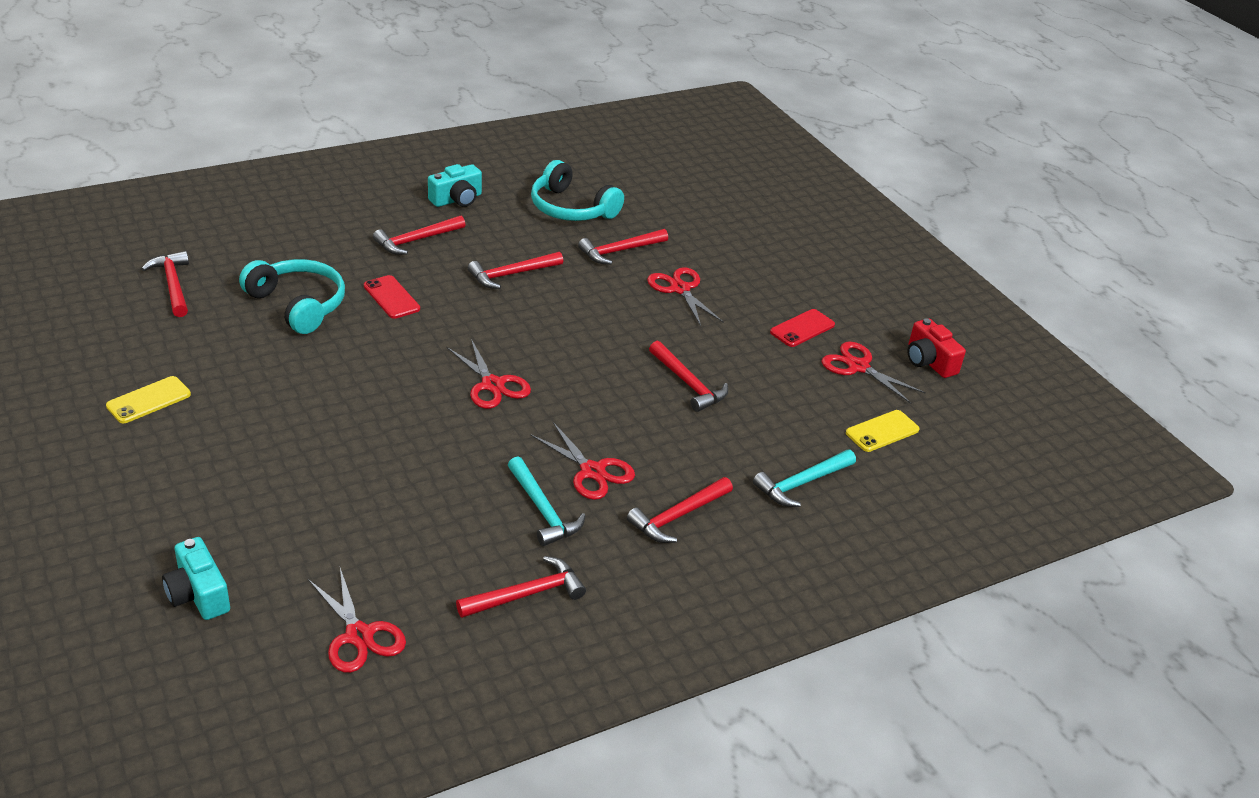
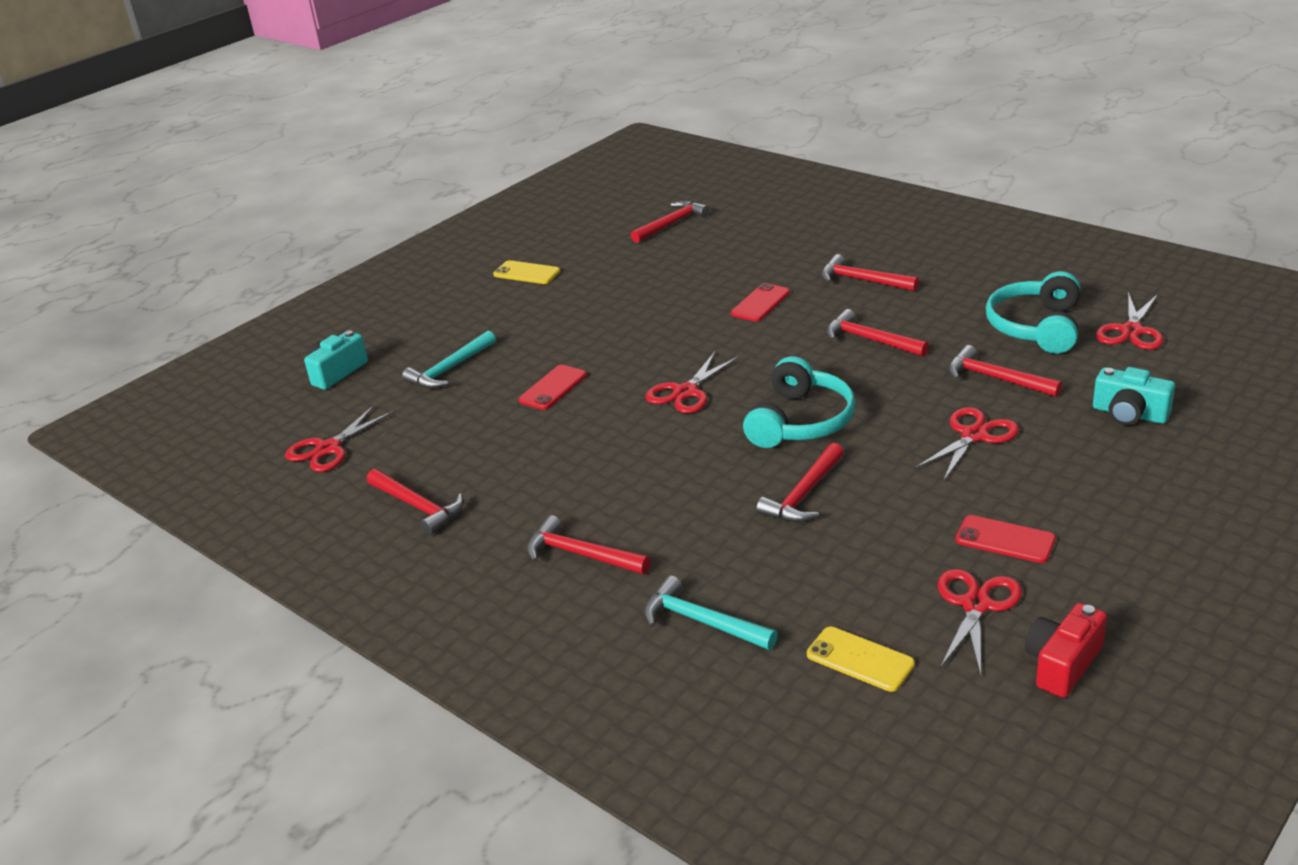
camera: 75 degrees right, 5 degrees down
turquoise headphones [239,259,345,334] -> turquoise headphones moved to [743,356,856,448]
turquoise camera [428,164,482,207] -> turquoise camera moved to [1093,367,1175,425]
turquoise hammer [508,456,586,546] -> turquoise hammer moved to [402,331,496,389]
red scissors [530,422,635,500] -> red scissors moved to [1096,292,1164,350]
none -> red phone [519,365,587,410]

